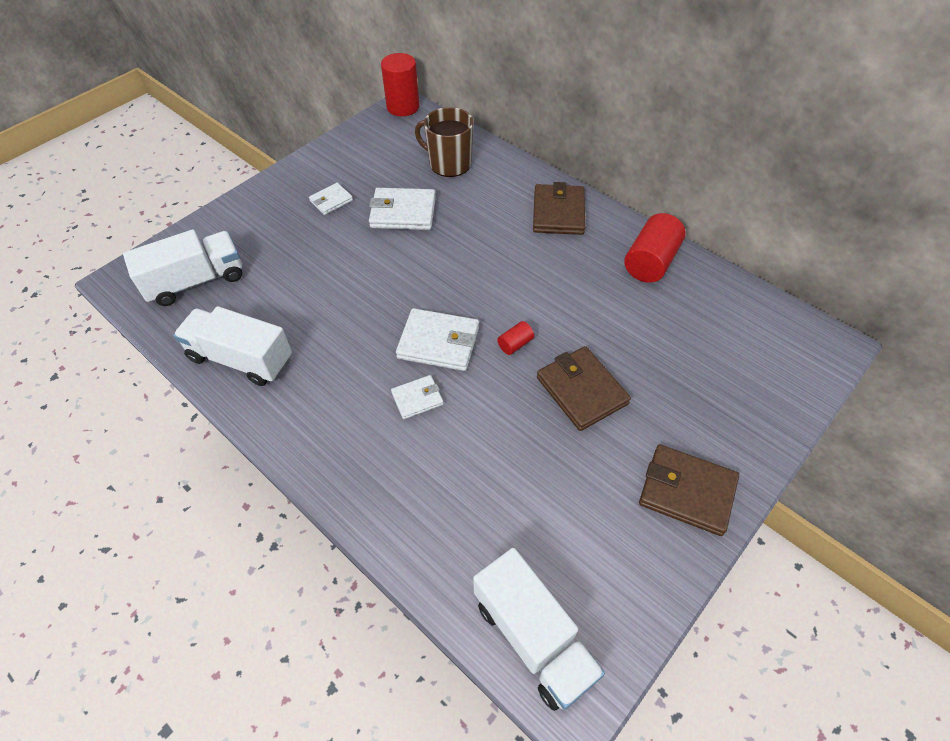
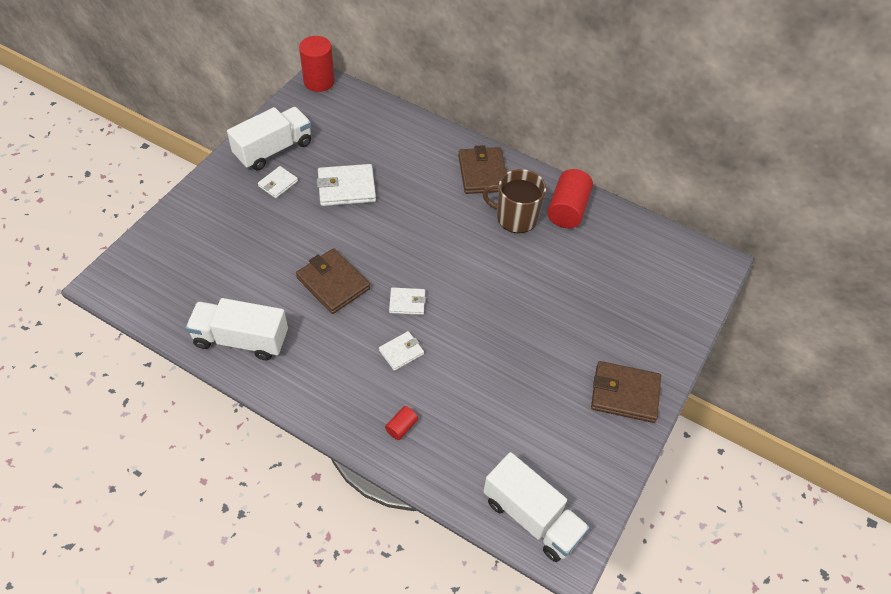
camera: 15 degrees left, 0 degrees up
white truck [123,229,242,306] -> white truck moved to [227,107,311,170]
white wallet [396,308,479,371] -> white wallet [389,287,426,315], size x0.57
brown mug [415,107,474,177] -> brown mug moved to [483,169,546,233]
red cylinder [497,321,534,355] -> red cylinder moved to [385,406,418,440]
brown wallet [537,346,631,431] -> brown wallet moved to [296,248,370,314]

